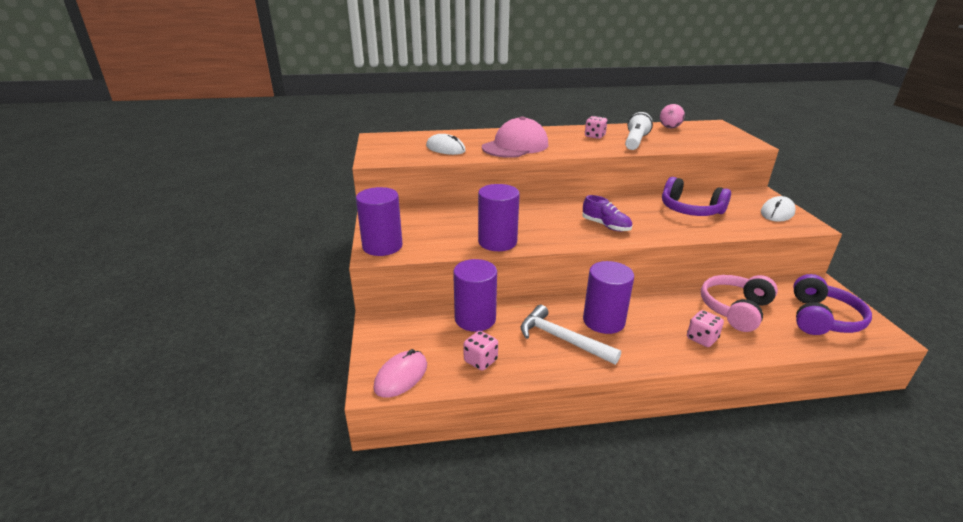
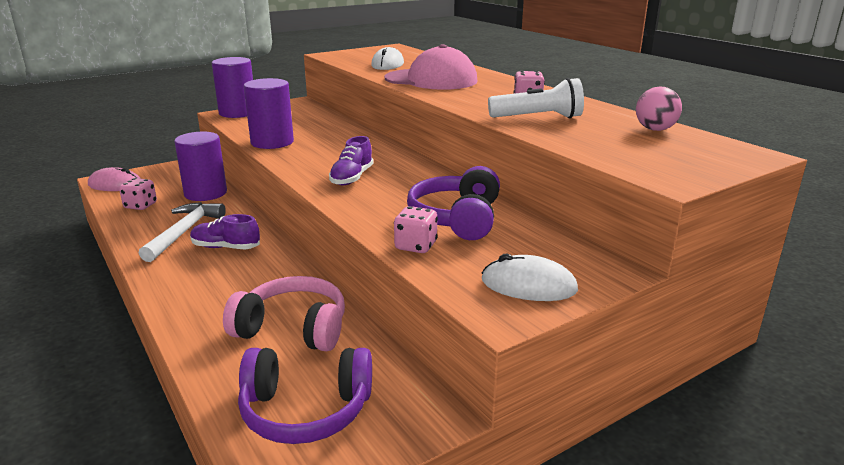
camera: 65 degrees right, 5 degrees down
purple cylinder [583,261,634,334] -> purple shoe [190,214,260,249]
pink dice [687,310,724,347] -> pink dice moved to [394,206,438,253]

